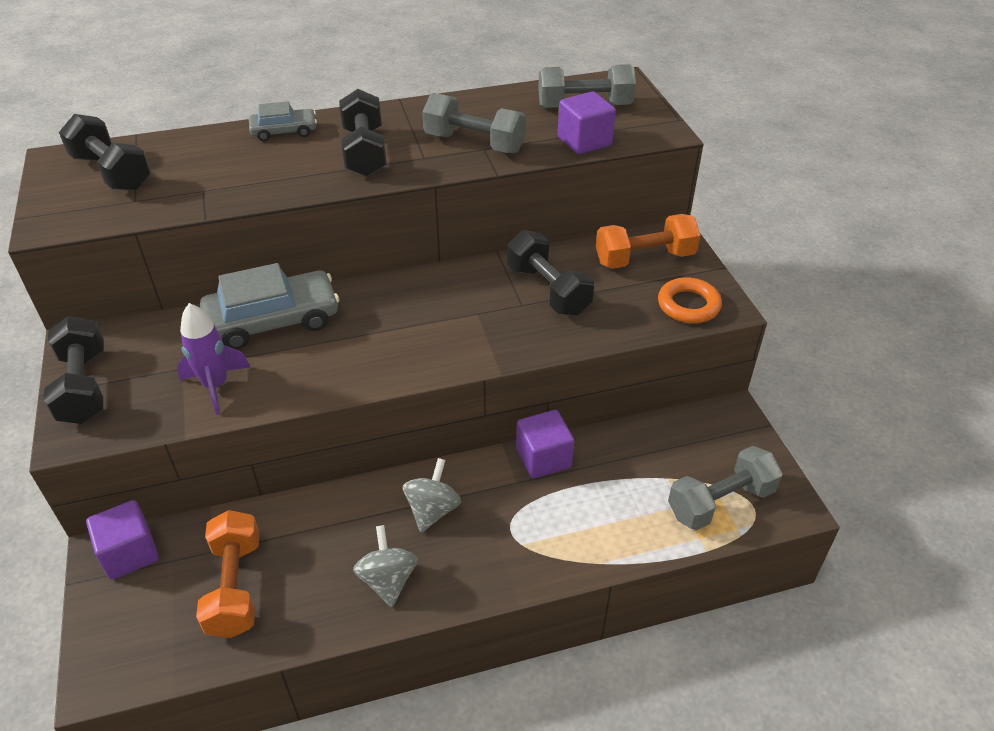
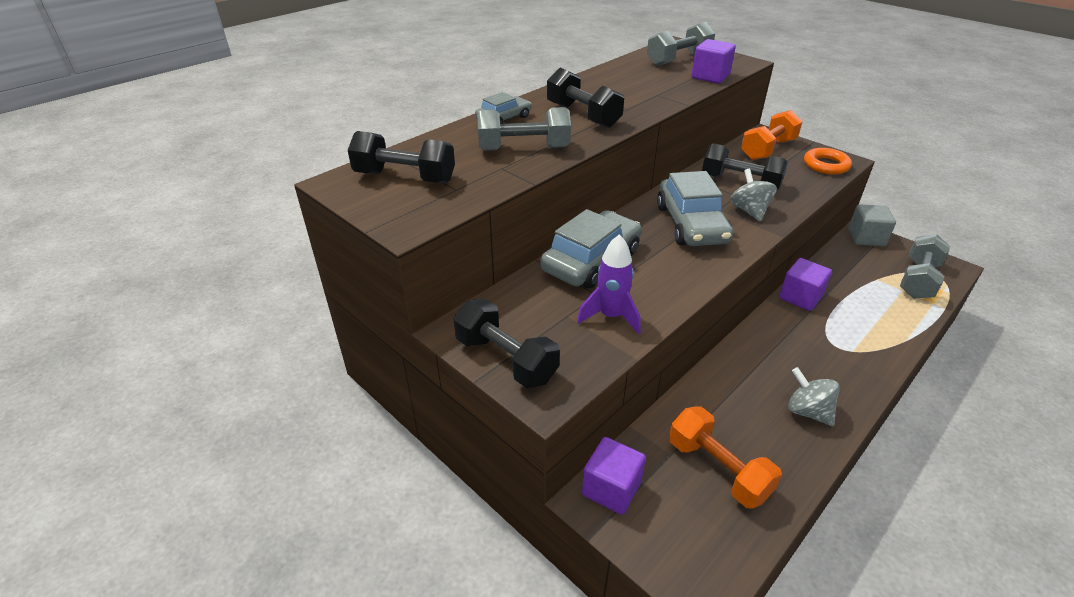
camera: 30 degrees left, 5 degrees down
grey spinning top [403,458,461,533] -> grey spinning top moved to [731,169,777,221]
grey dumbbell [422,93,526,153] -> grey dumbbell moved to [477,107,571,151]
none -> grey car [657,171,733,246]
none -> grey cube [848,204,896,247]

